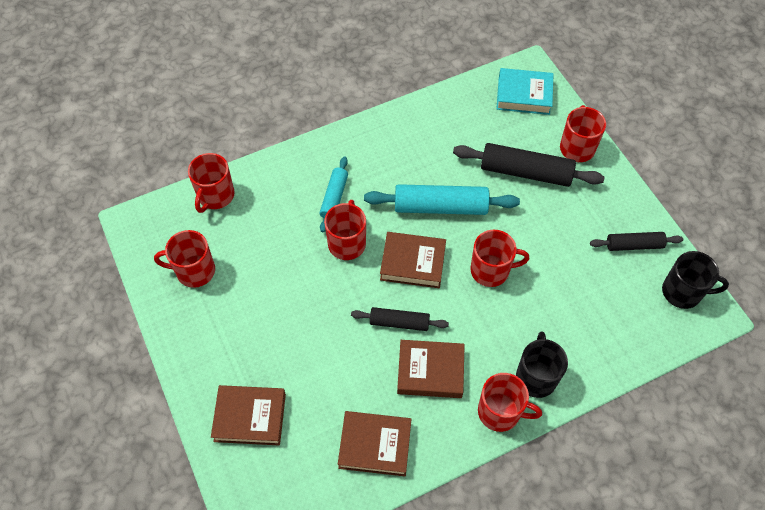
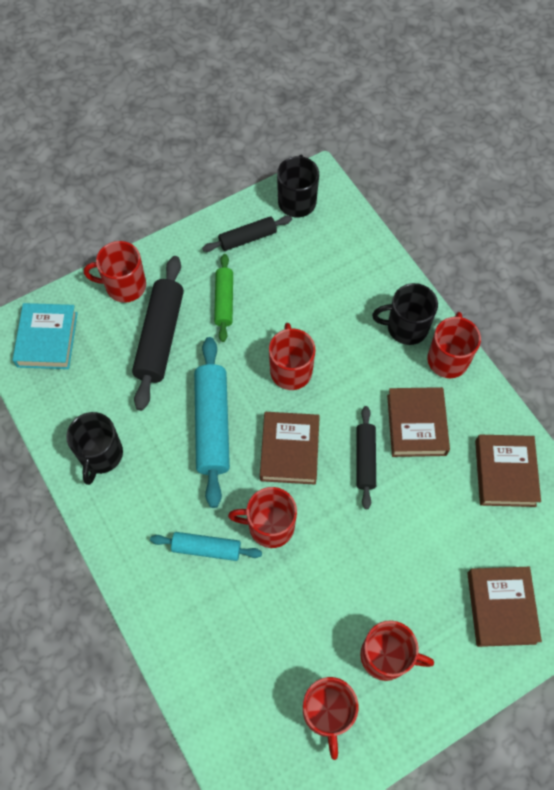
camera: 95 degrees left, 5 degrees up
red mug [188,153,234,213] -> red mug moved to [360,620,434,681]
black rolling pin [590,232,683,251] -> black rolling pin turned 75 degrees clockwise [202,216,292,252]
none -> black mug [66,412,123,485]
none -> green rolling pin [214,254,233,342]

